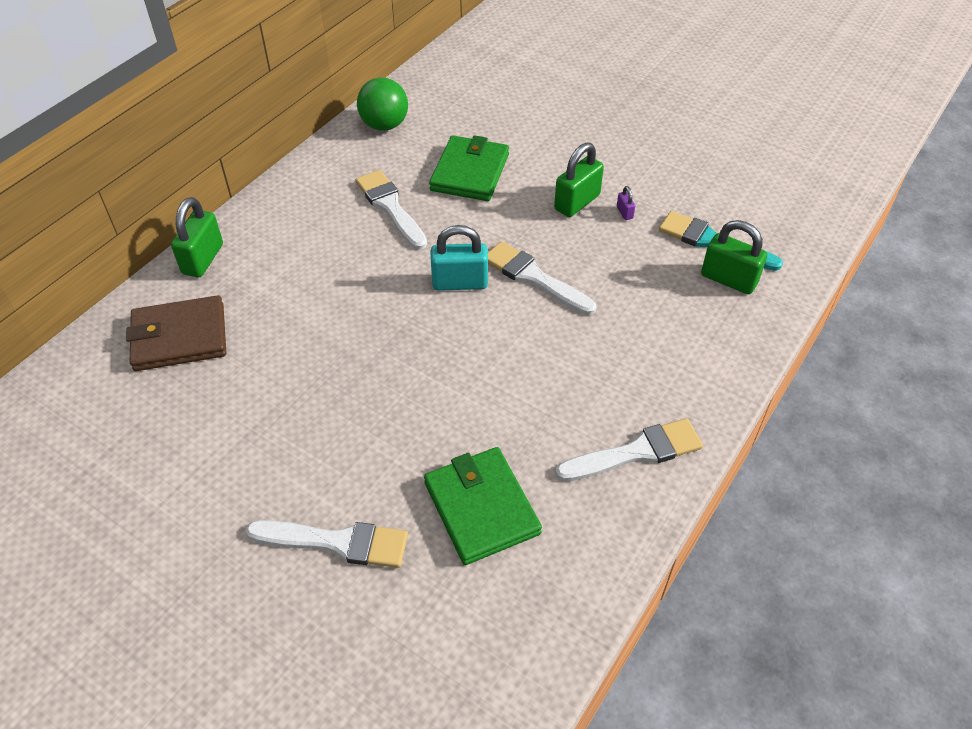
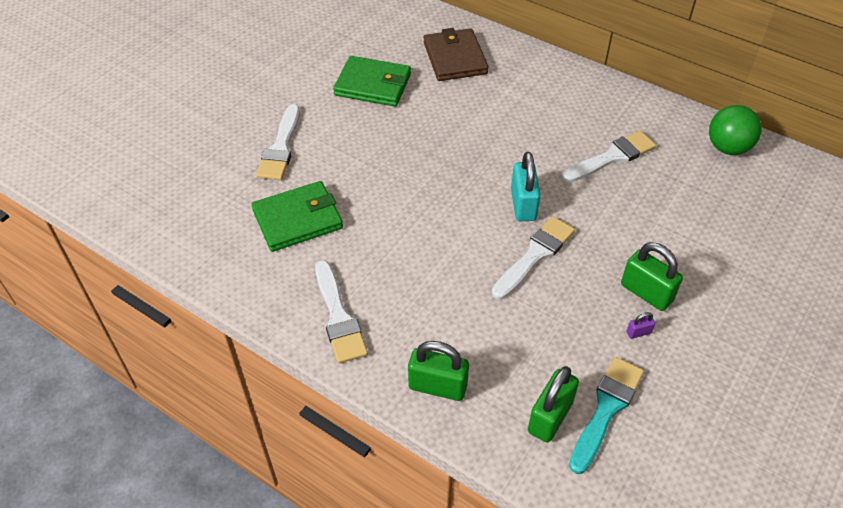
camera: 90 degrees right, 0 degrees up
green padlock [171,197,223,277] -> green padlock moved to [408,341,469,401]
green wallet [429,135,509,201] -> green wallet moved to [333,56,411,107]

